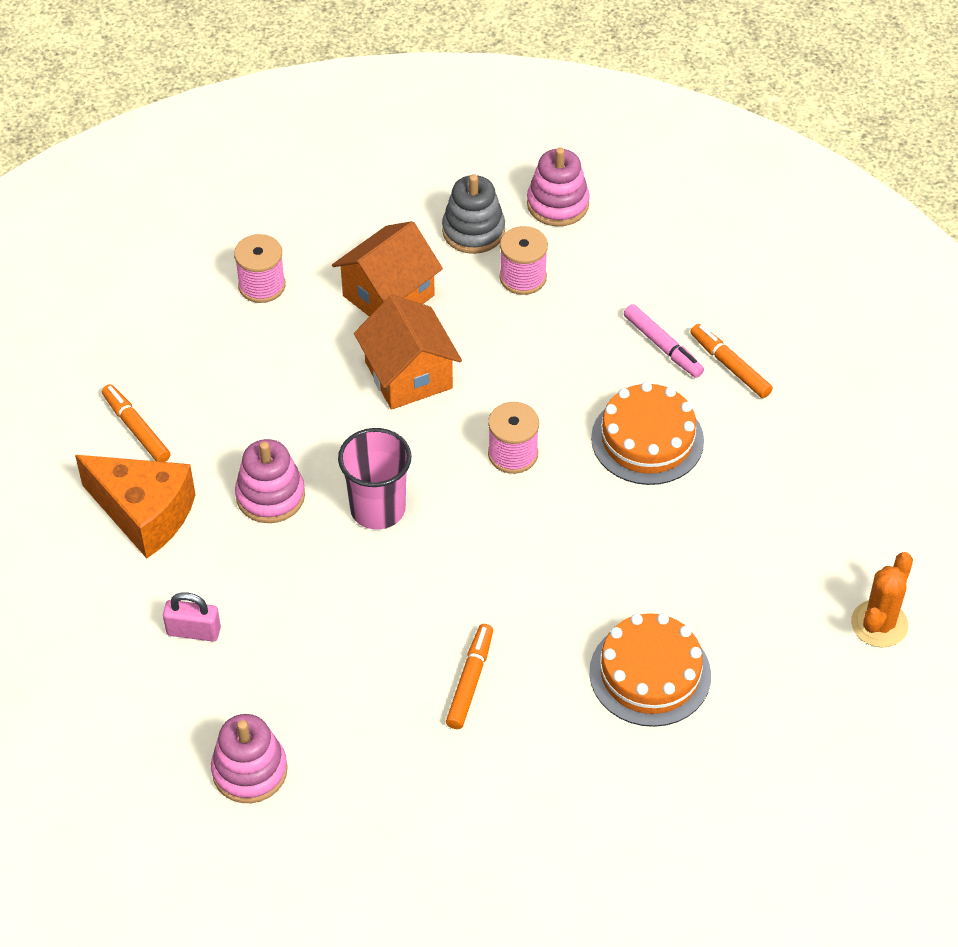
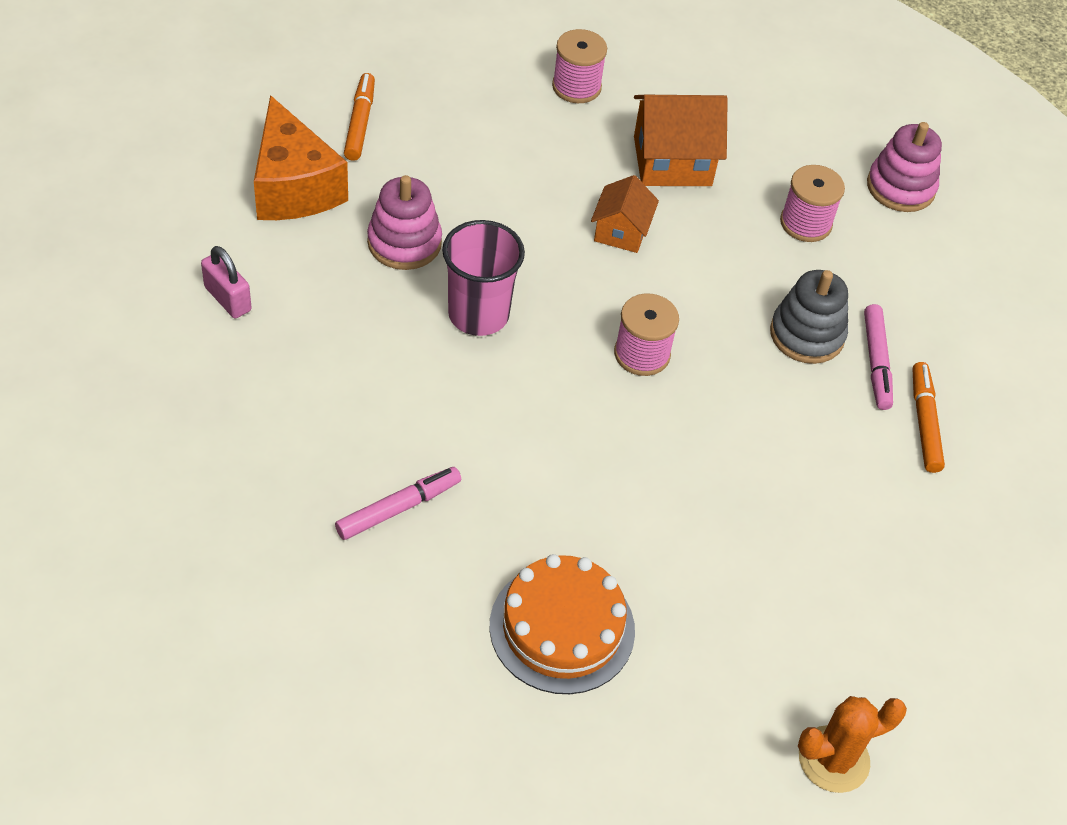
camera: 35 degrees right, 0 degrees up
pink stacking toy [211,714,288,803] -> none
orange house [354,295,462,410] -> orange house [591,175,659,253], size x0.61
grey stacking toy [442,174,505,254] -> grey stacking toy moved to [770,270,848,364]
orange marker [446,624,493,729] -> pink marker [335,467,461,540]
orange cake [591,382,704,485] -> none

